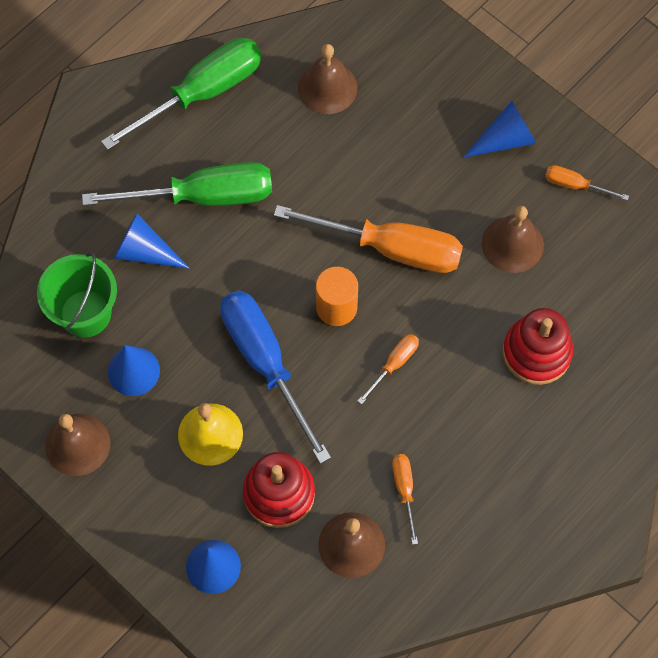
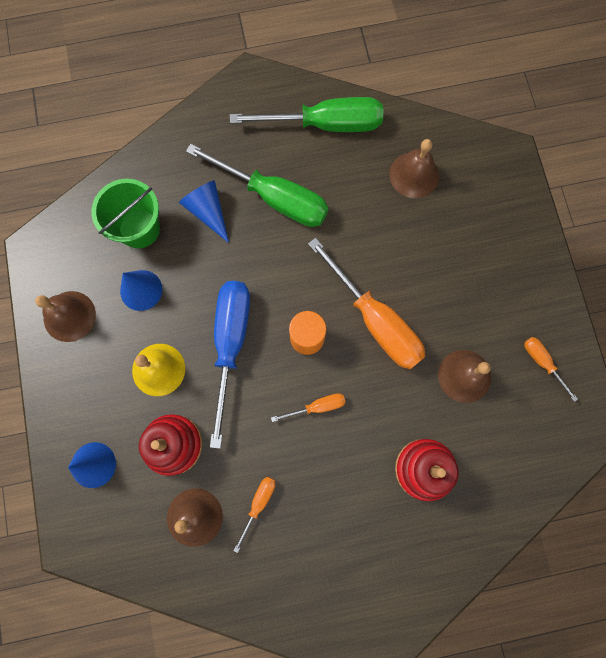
camera: 35 degrees right, 10 degrees up
blue cone [463,101,536,158] -> none

